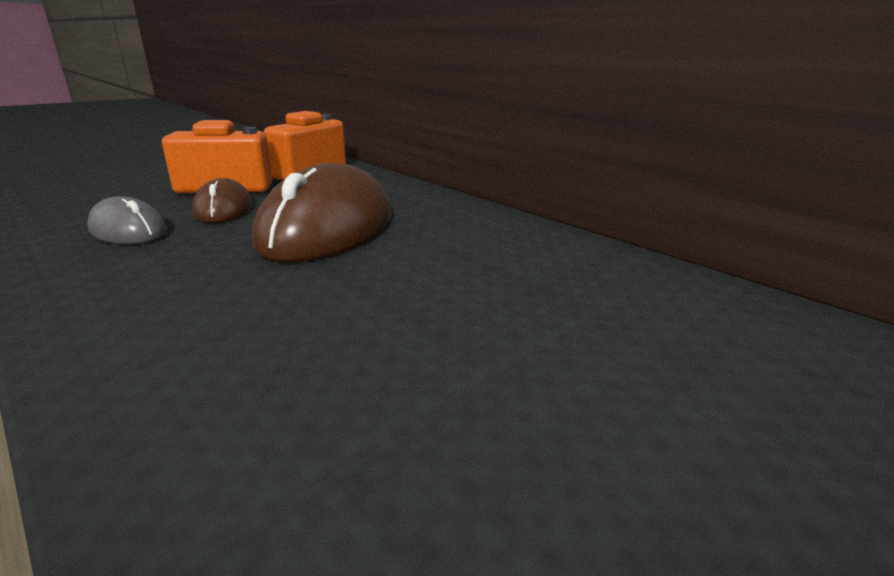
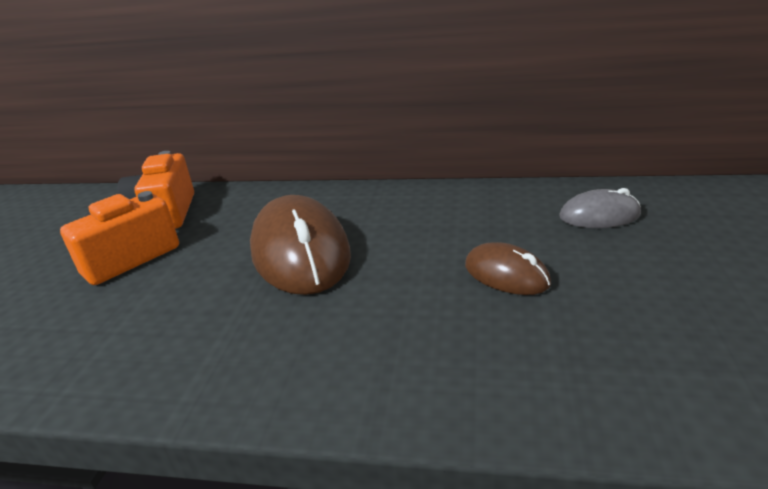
camera: 35 degrees left, 5 degrees up
grey mouse [87,196,167,244] -> grey mouse moved to [559,188,641,228]
brown mouse [192,178,252,223] -> brown mouse moved to [465,242,551,295]

